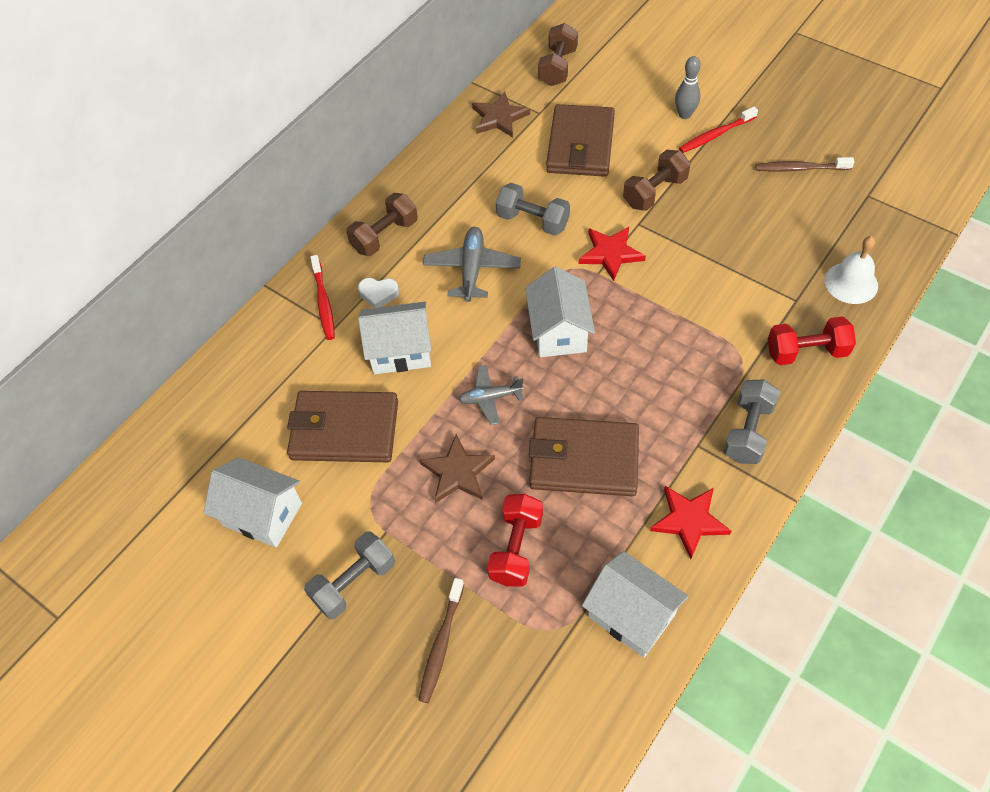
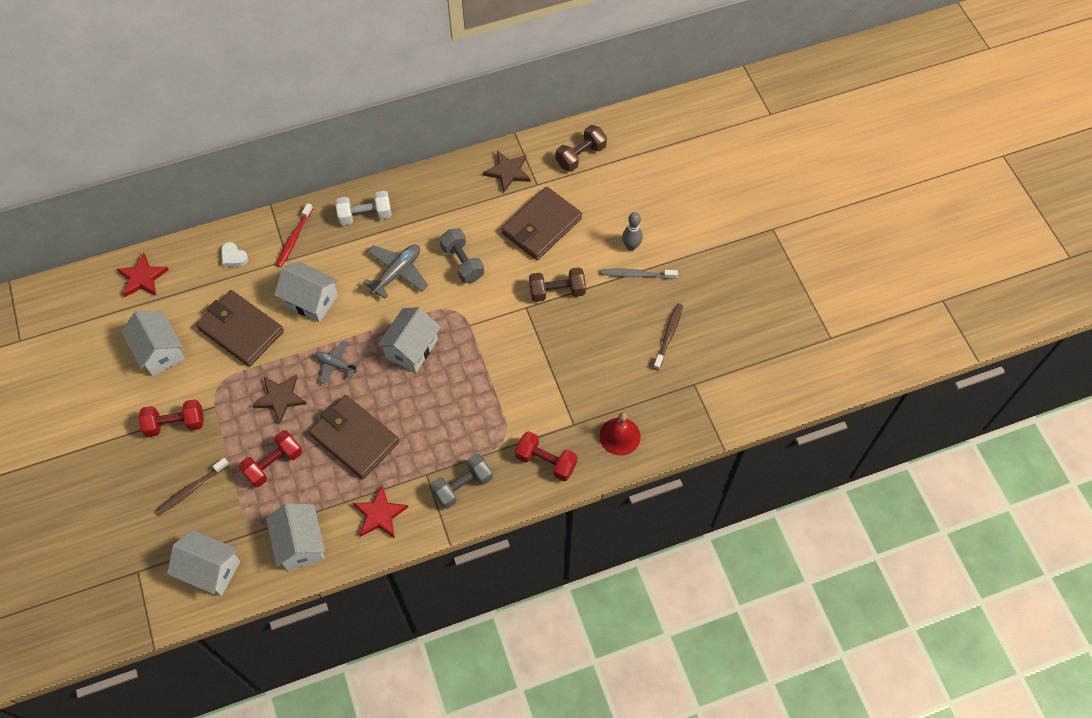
camera: 30 degrees right, 5 degrees up
grey dumbbell [304,532,395,619] -> red dumbbell [139,399,204,437]
brown dumbbell [346,193,418,256] -> white dumbbell [336,191,392,225]
white heart [358,278,399,308] -> white heart moved to [221,242,249,267]
red star [579,227,646,281] -> red star moved to [117,253,169,297]
red toothbrush [679,107,758,153] -> grey toothbrush [602,269,678,279]
brown toothbrush [755,157,854,172] -> brown toothbrush turned 75 degrees clockwise [653,304,683,370]
white bell [825,236,878,304] -> red bell [600,412,641,456]
none -> white house [167,530,240,596]

